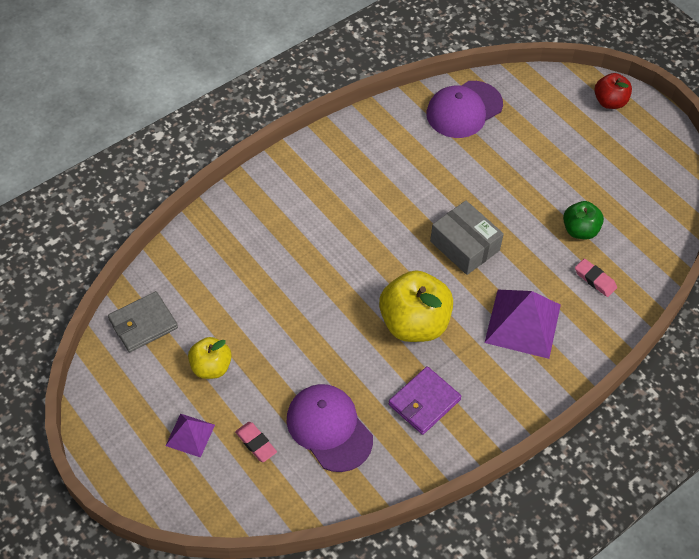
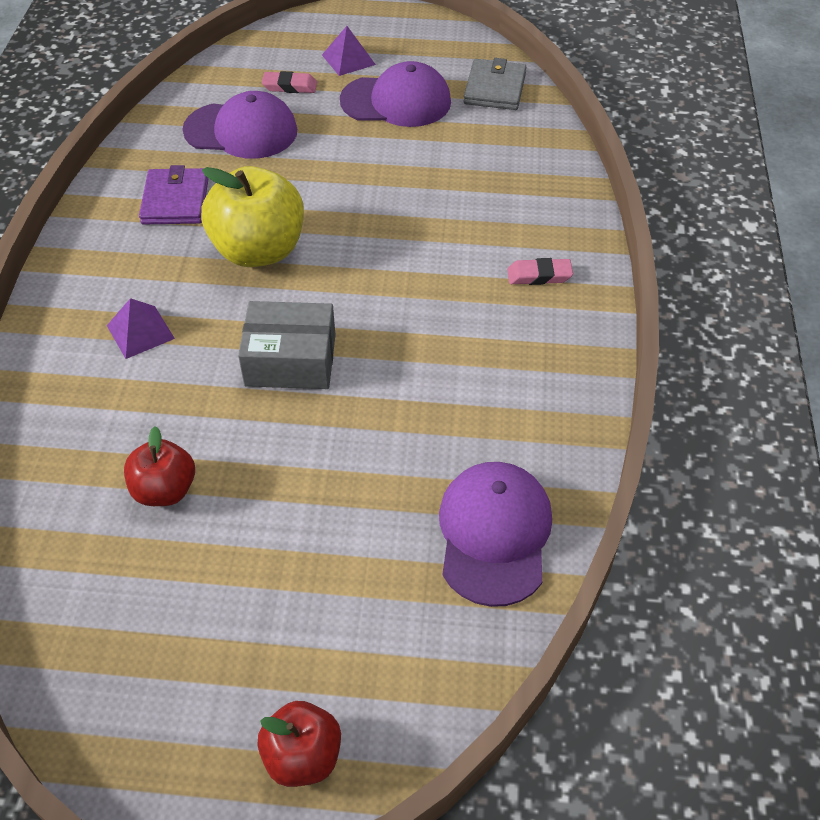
camera: 135 degrees right, 5 degrees down
yellow apple [188,337,232,379] -> purple cap [340,61,451,127]
purple pyramid [484,290,561,359] -> purple pyramid [107,298,175,359], size x0.55
green apple [563,201,604,239] -> red apple [124,426,195,506]
pink eraser [575,259,617,297] -> pink eraser moved to [507,258,573,285]

